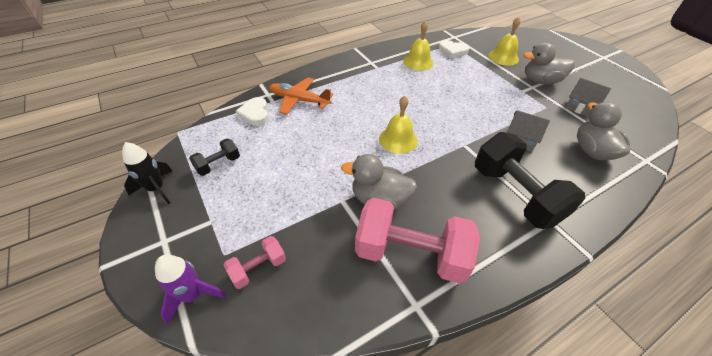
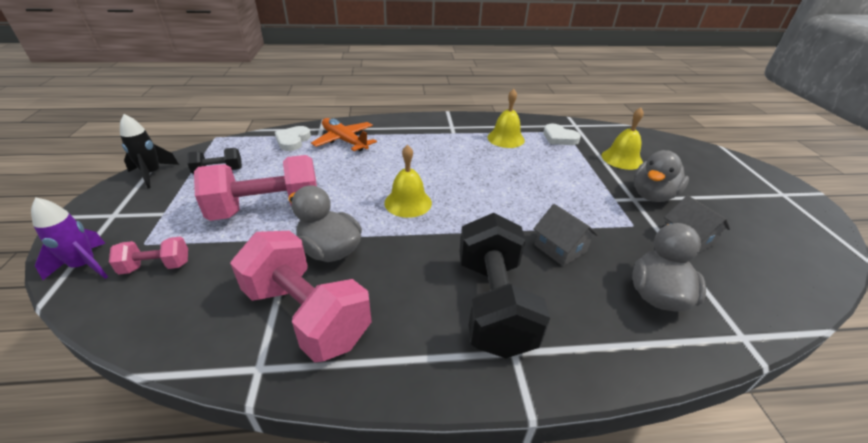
camera: 25 degrees right, 10 degrees down
grey duck [523,43,575,84] -> grey duck turned 75 degrees counterclockwise [634,150,689,202]
none -> pink dumbbell [194,155,317,221]

